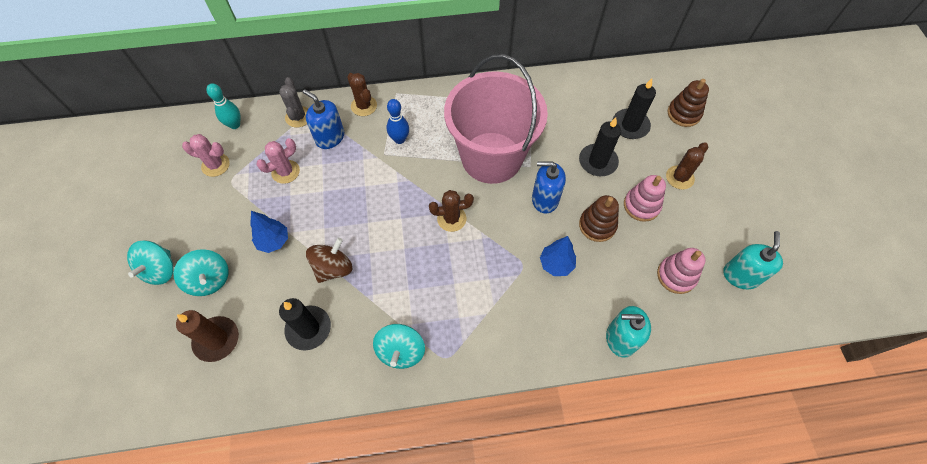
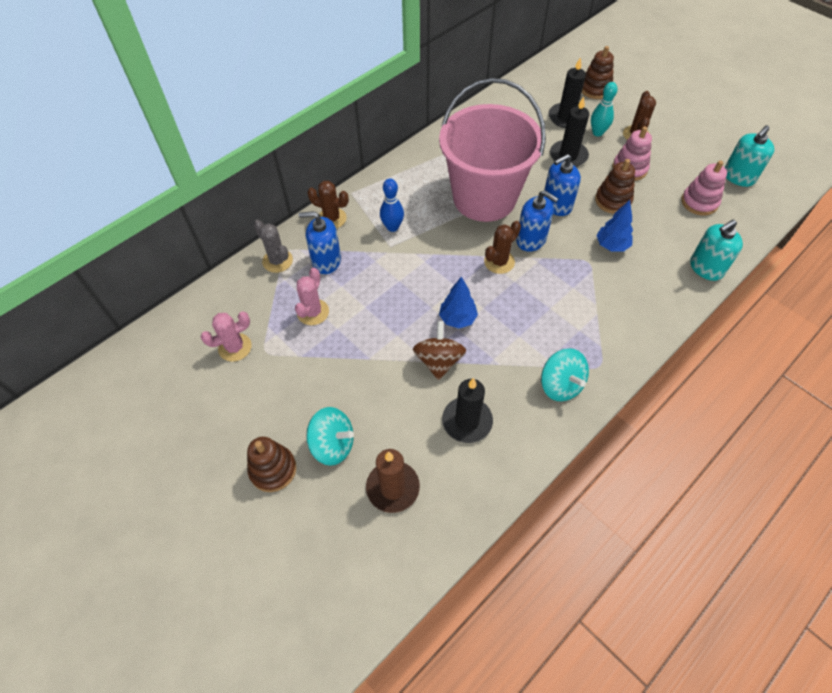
camera: 35 degrees left, 5 degrees down
turquoise spinning top [127,240,174,285] -> brown stacking toy [247,437,296,492]
turquoise bowling pin [206,83,240,129] -> turquoise bowling pin moved to [591,82,617,136]
blue tree [250,211,288,253] -> blue tree moved to [439,277,478,329]
turquoise soap dispenser [723,231,783,289] -> turquoise soap dispenser turned 120 degrees counterclockwise [724,125,774,187]
none -> blue soap dispenser [516,190,558,252]

